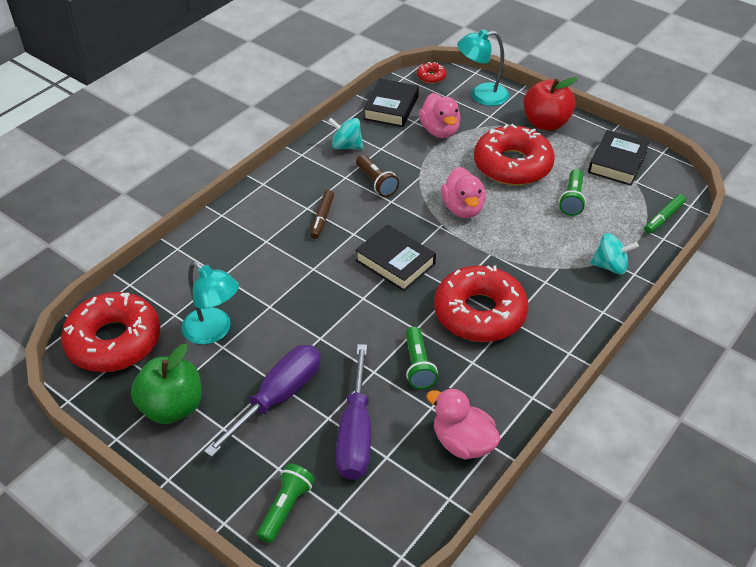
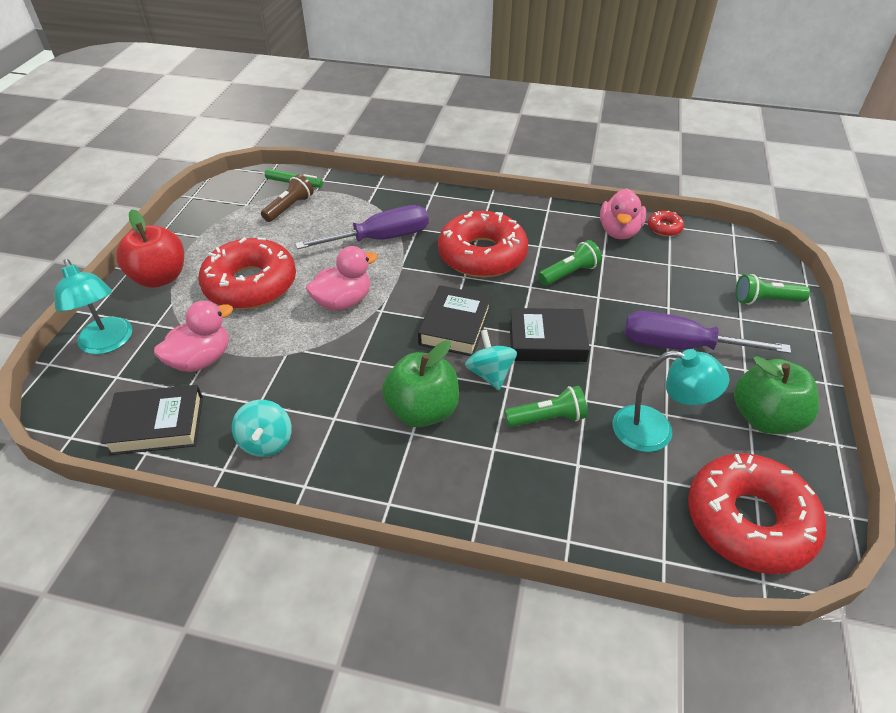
camera: 115 degrees left, 0 degrees up
turquoise lamp [182,262,239,344] -> turquoise lamp turned 90 degrees clockwise [612,349,729,452]
brown marker [310,190,334,239] -> green apple [382,340,459,427]
purple screwdriver [336,344,371,480] -> purple screwdriver moved to [295,205,429,249]
brown flashlight [356,155,399,197] -> brown flashlight moved to [261,174,314,222]
red donut [417,62,446,83] -> red donut moved to [648,211,684,236]
green flashlight [559,169,586,216] -> green flashlight moved to [504,386,587,427]
black book [588,130,650,186] -> black book moved to [509,308,590,362]
turquoise spinning top [591,233,639,275] -> turquoise spinning top moved to [465,329,517,390]

